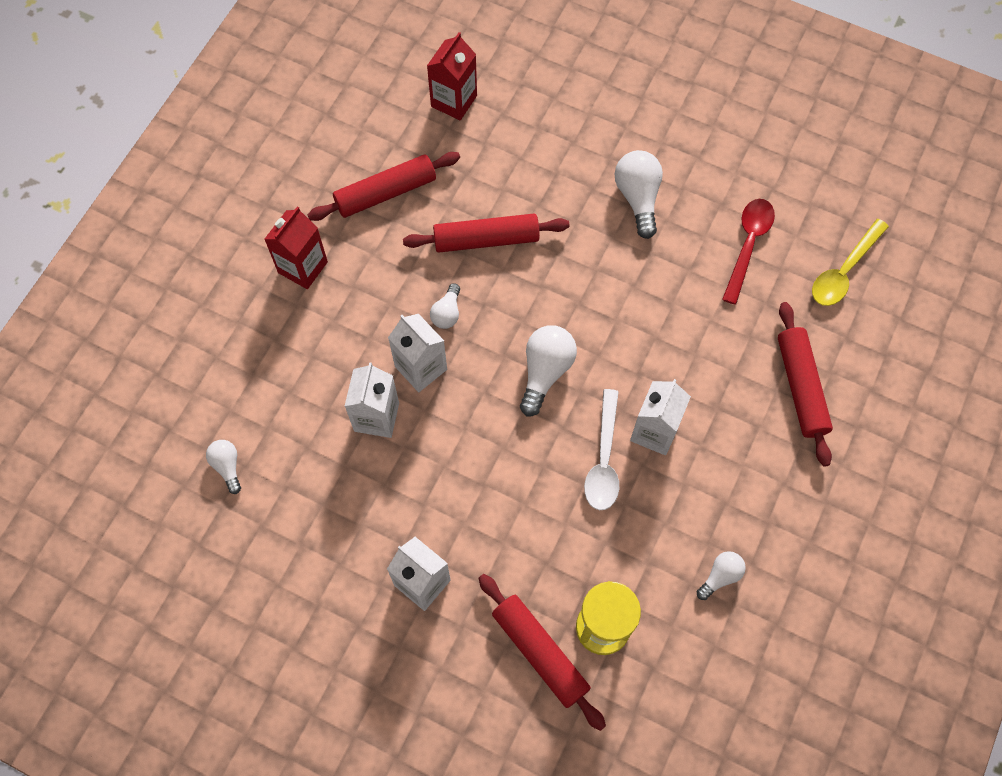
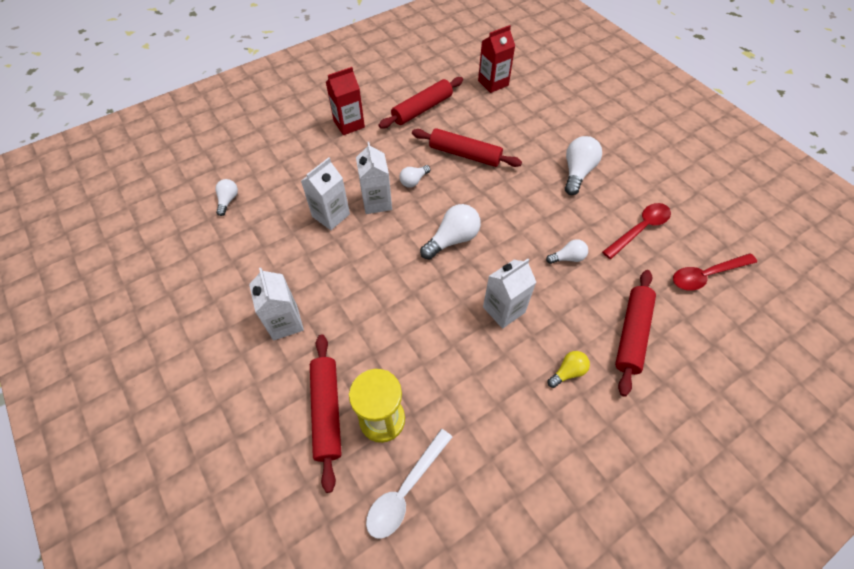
camera: 30 degrees right, 10 degrees down
red rolling pin [308,152,460,221] -> red rolling pin turned 45 degrees counterclockwise [379,77,463,129]
white spoon [584,389,619,510] -> white spoon moved to [366,429,452,539]
white light bulb [697,551,746,600] -> white light bulb moved to [546,239,588,264]
yellow spoon [812,219,889,306] -> red spoon [673,253,757,291]
none -> yellow light bulb [548,351,590,388]

